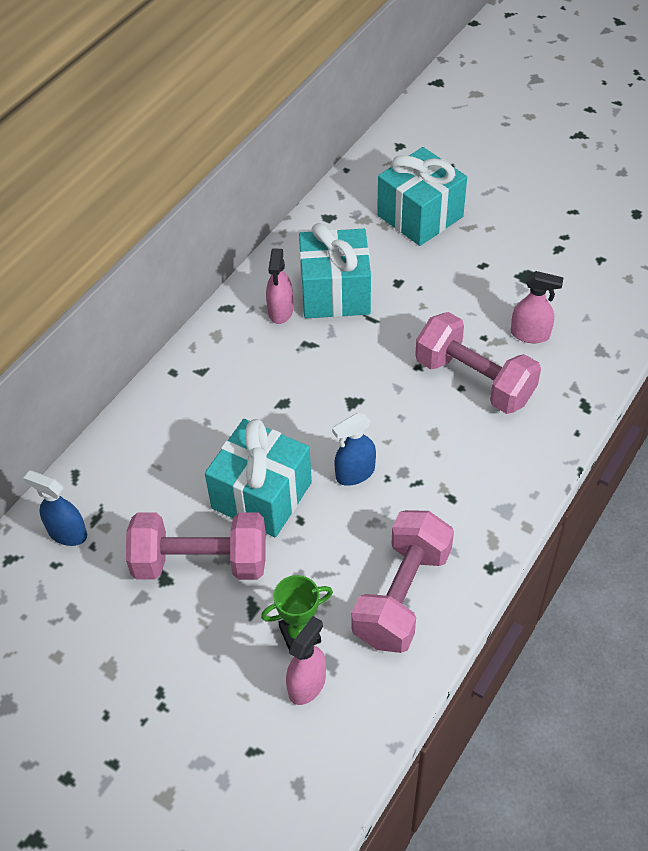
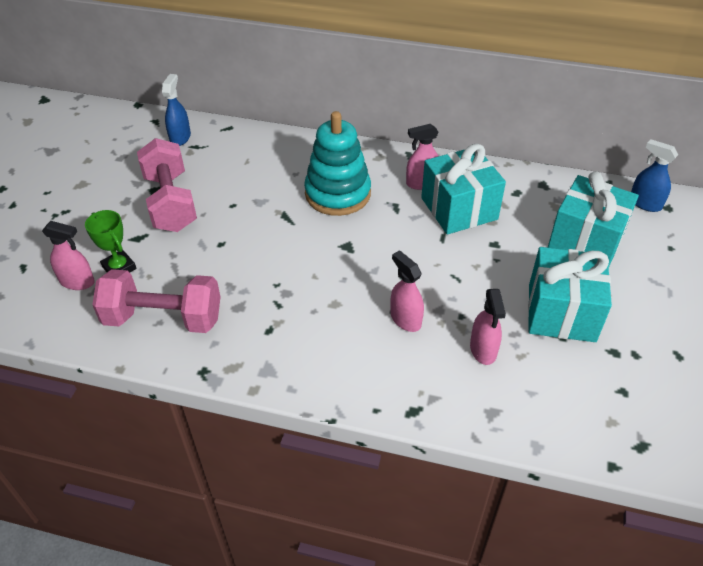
camera: 70 degrees right, 5 degrees down
turquoise gift [205,419,312,537] -> turquoise gift moved to [528,247,612,342]
blue spray bottle [332,413,376,486] -> blue spray bottle moved to [631,139,678,212]
pink dumbbell [415,312,541,414] -> pink spray bottle [390,251,424,332]
none -> turquoise stacking toy [304,111,371,216]

